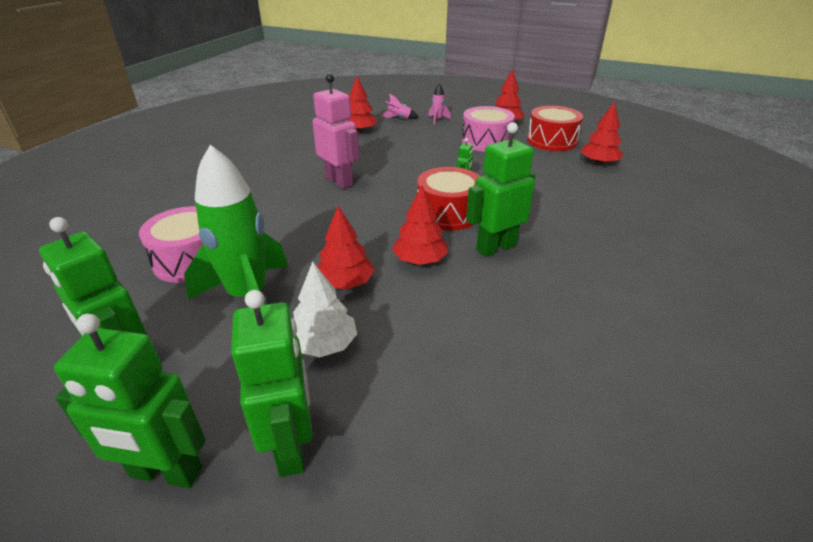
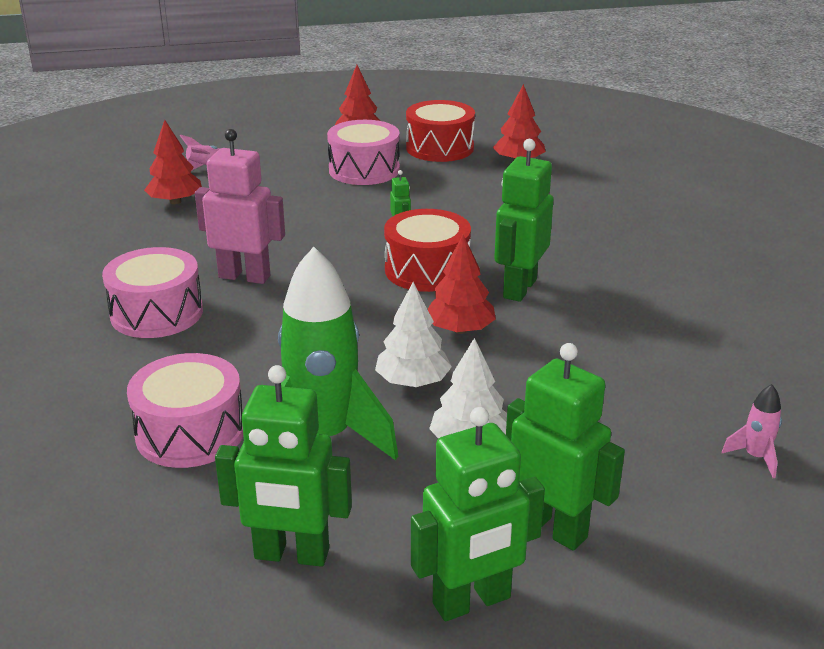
camera: 35 degrees left, 5 degrees down
red tree [317,206,375,290] -> white tree [375,282,452,387]
pink rocket [428,83,451,125] -> pink rocket moved to [722,384,782,478]
none -> pink drum [102,247,203,338]

